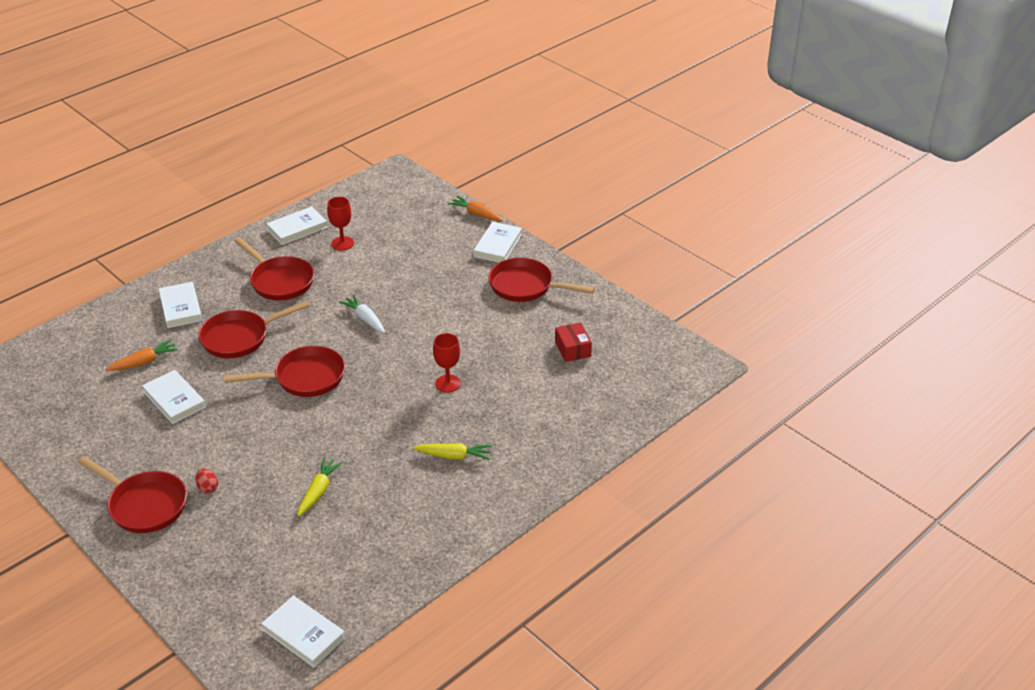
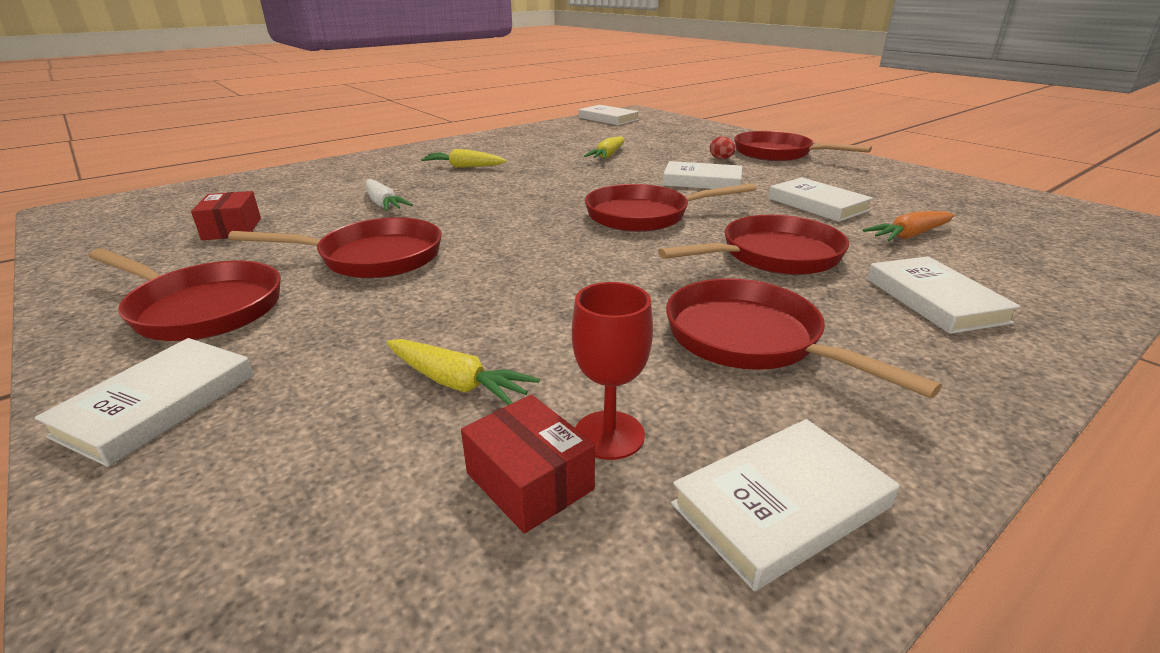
camera: 175 degrees left, 10 degrees down
white carrot [339,295,385,333] -> white carrot moved to [365,179,413,211]
red goblet [433,333,461,393] -> none
orange carrot [448,196,503,221] -> none
none -> red pan [228,217,442,278]
none -> yellow carrot [386,339,540,405]
none -> red box [461,394,595,534]
none -> white book [663,161,742,189]

